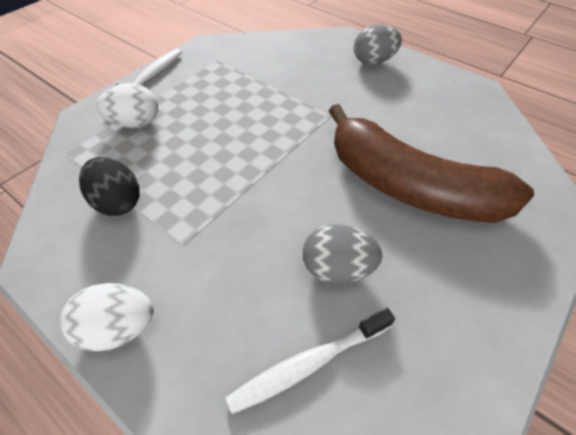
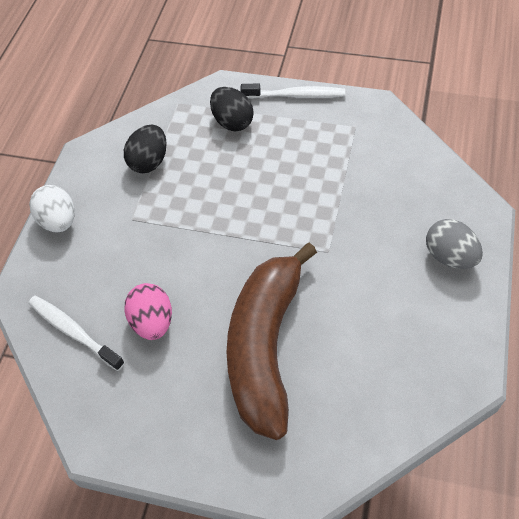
camera: 70 degrees right, 5 degrees up
white egg [96,83,158,128] -> black egg [210,87,254,131]
grey egg [302,224,382,284] -> pink egg [124,283,172,340]

